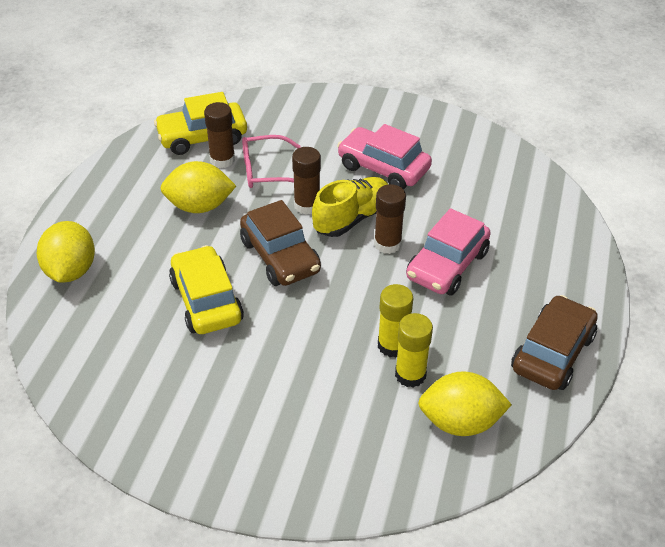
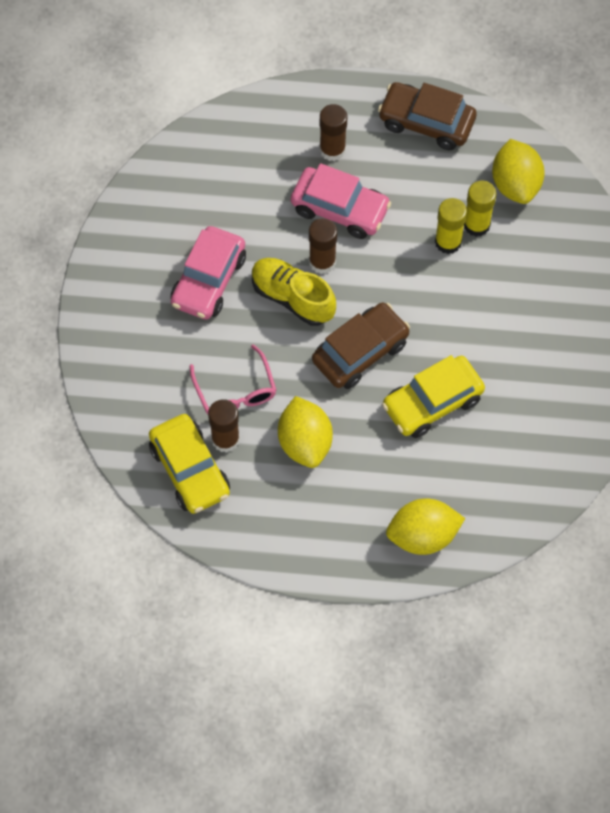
camera: 100 degrees left, 20 degrees up
brown glue stick [292,147,321,214] -> brown glue stick moved to [320,104,347,161]

